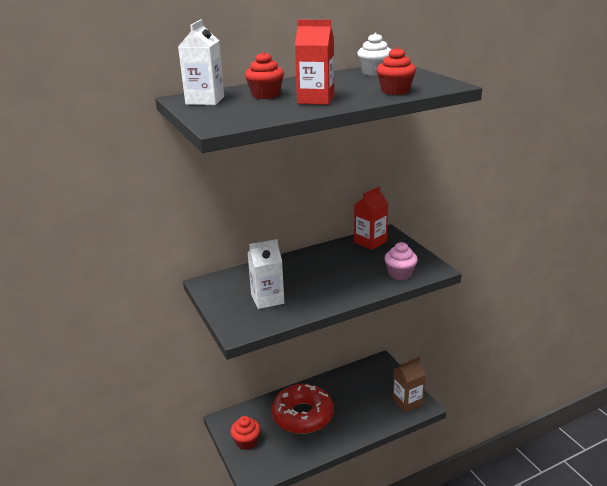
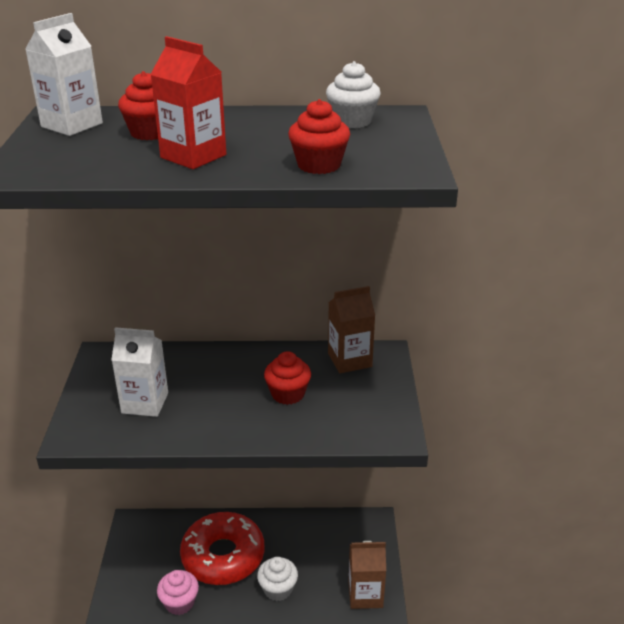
camera: 25 degrees right, 5 degrees up
red cupcake [230,416,260,450] -> red cupcake moved to [264,351,311,405]
red carton [354,187,388,250] -> brown carton [328,286,375,373]
pink cupcake [384,242,418,280] -> pink cupcake moved to [157,570,199,615]
none -> white cupcake [257,557,298,601]

